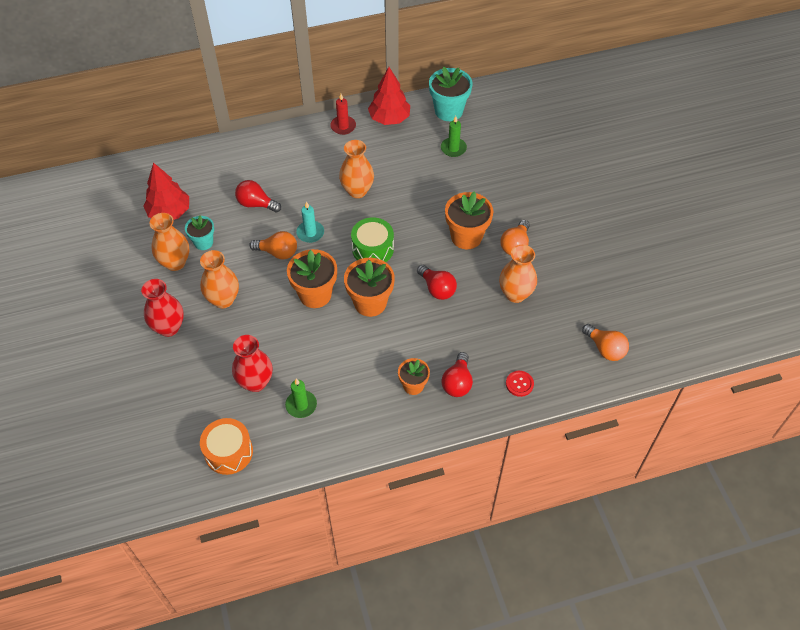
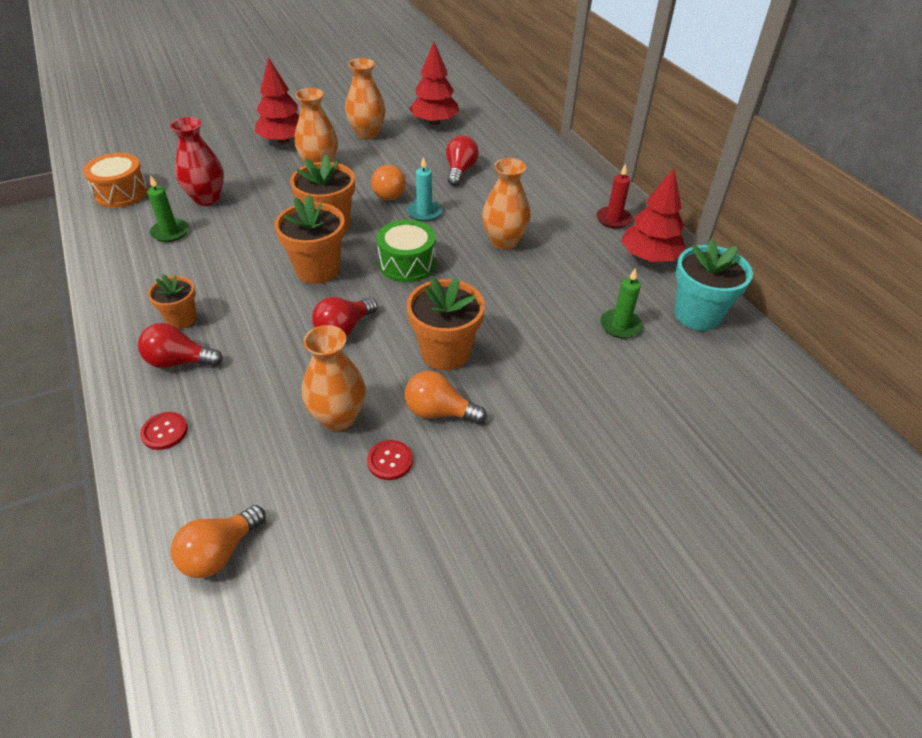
camera: 80 degrees right, 10 degrees down
red vase [141,279,184,337] -> red tree [255,57,299,144]
turquoise flower pot [185,215,214,250] -> none
none -> red button [367,440,413,480]

